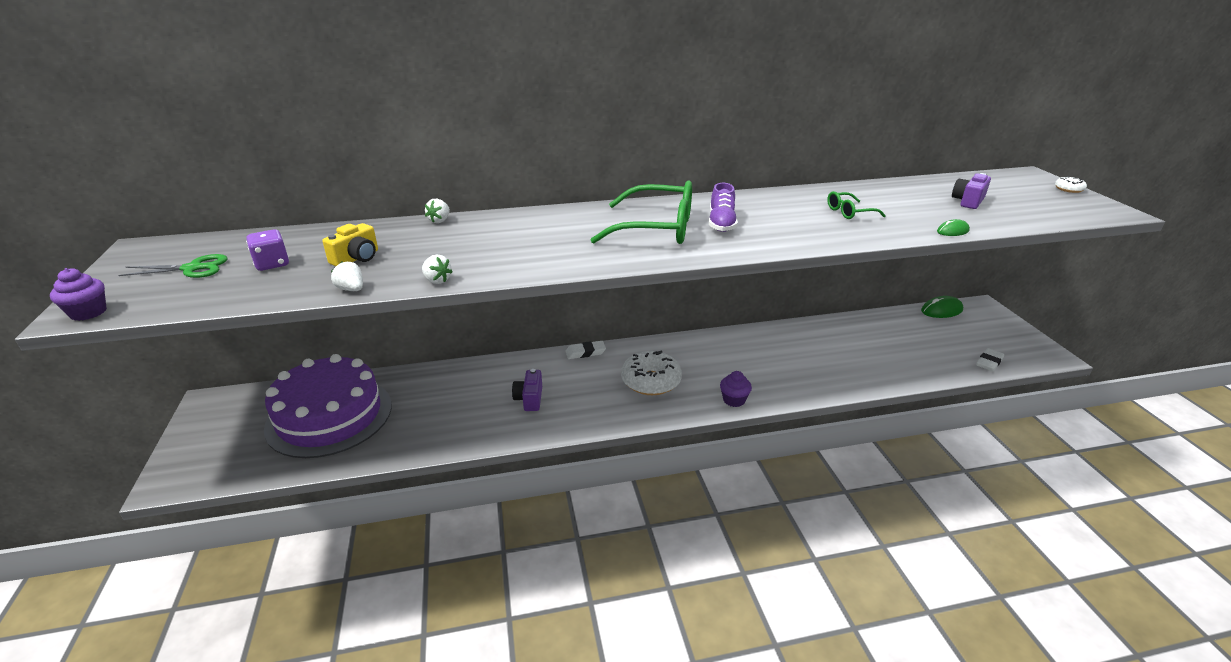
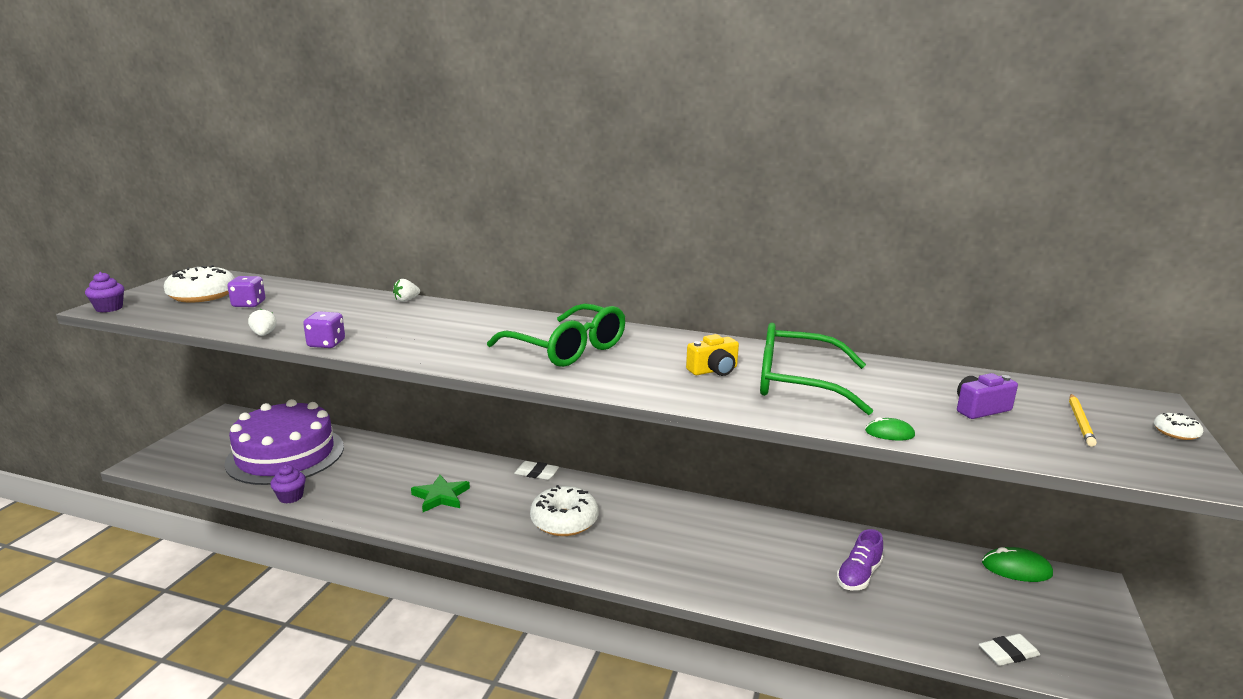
camera: 30 degrees right, 10 degrees down
green scissors [118,254,228,278] -> white donut [164,265,235,303]
yellow camera [322,223,378,266] -> yellow camera moved to [686,334,739,376]
white strawberry [422,255,453,284] -> purple dice [303,311,345,348]
purple camera [512,369,542,411] -> green star [411,475,470,512]
purple shoe [709,183,738,232] -> purple shoe moved to [836,529,883,590]
purple cupcake [720,371,752,407] -> purple cupcake moved to [270,465,306,503]
green glasses [827,191,886,219] -> green glasses [760,323,873,415], size x2.10
none -> yellow pencil [1069,394,1097,447]

